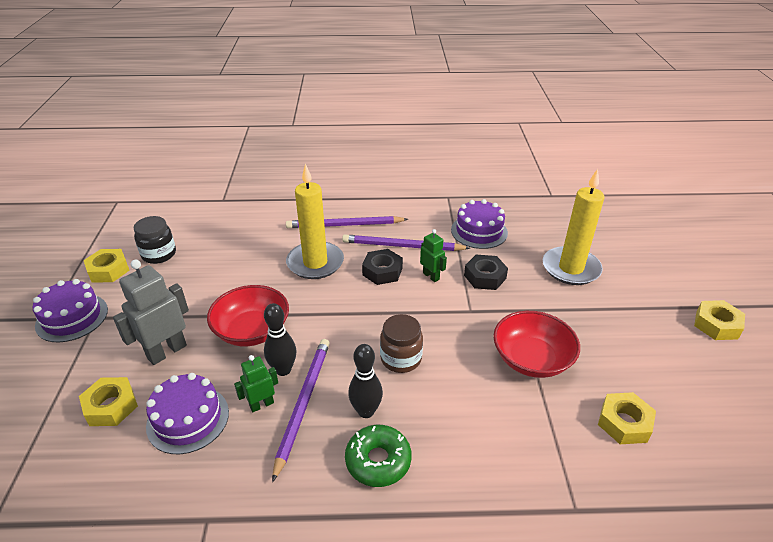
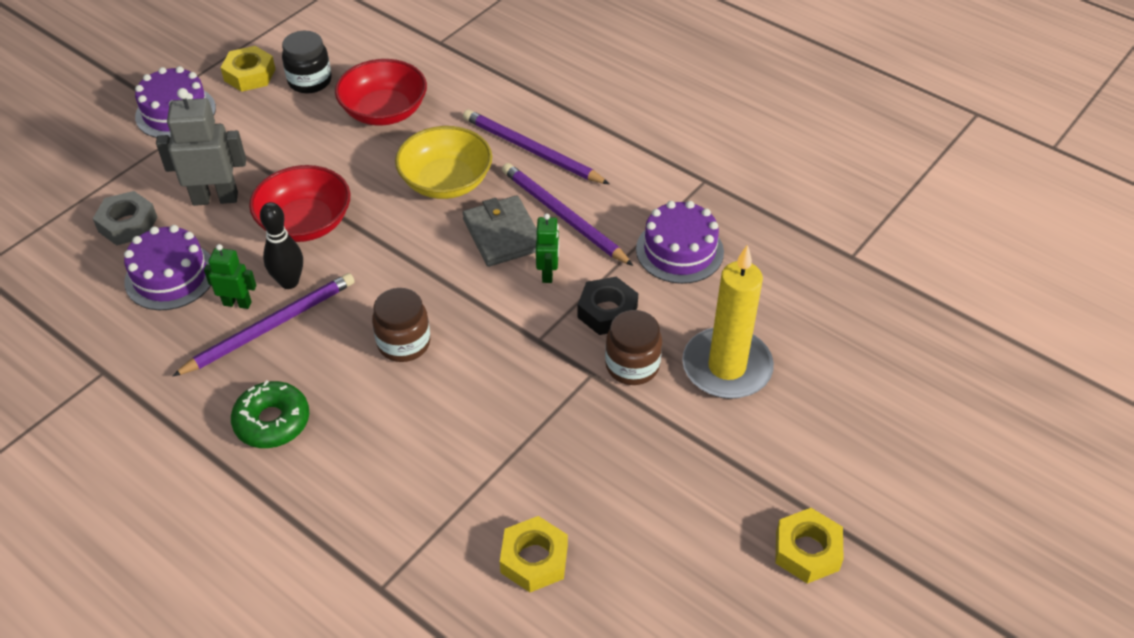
camera: 40 degrees right, 10 degrees up
yellow nut [79,377,138,426] -> grey nut [93,191,157,245]
yellow candle [286,164,344,279] -> yellow bowl [395,126,492,199]
black bowling pin [348,344,383,418] -> none
black nut [362,249,403,285] -> grey wallet [463,195,537,267]
red bowl [493,311,580,378] -> red bowl moved to [335,59,427,126]
none -> brown jar [605,310,662,385]

